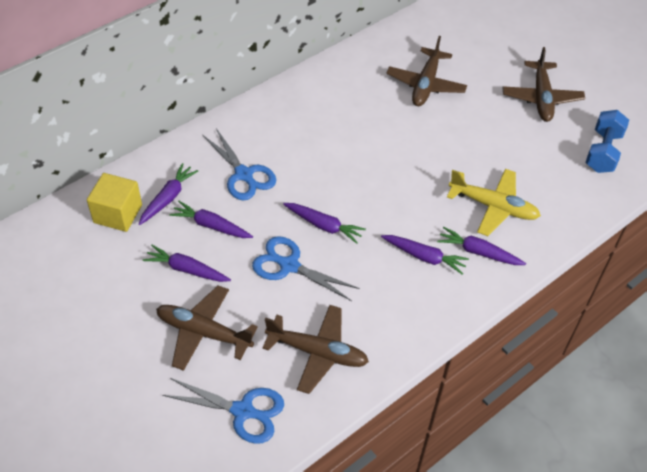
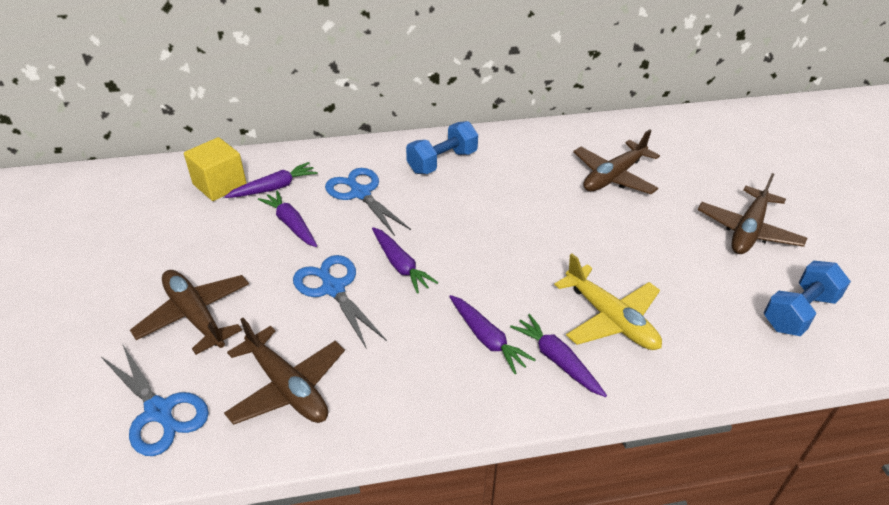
camera: 30 degrees right, 10 degrees down
purple carrot [143,245,231,282] -> none
blue scissors [203,128,276,200] -> blue scissors turned 150 degrees clockwise [325,168,411,236]
none -> blue dumbbell [406,121,478,174]

